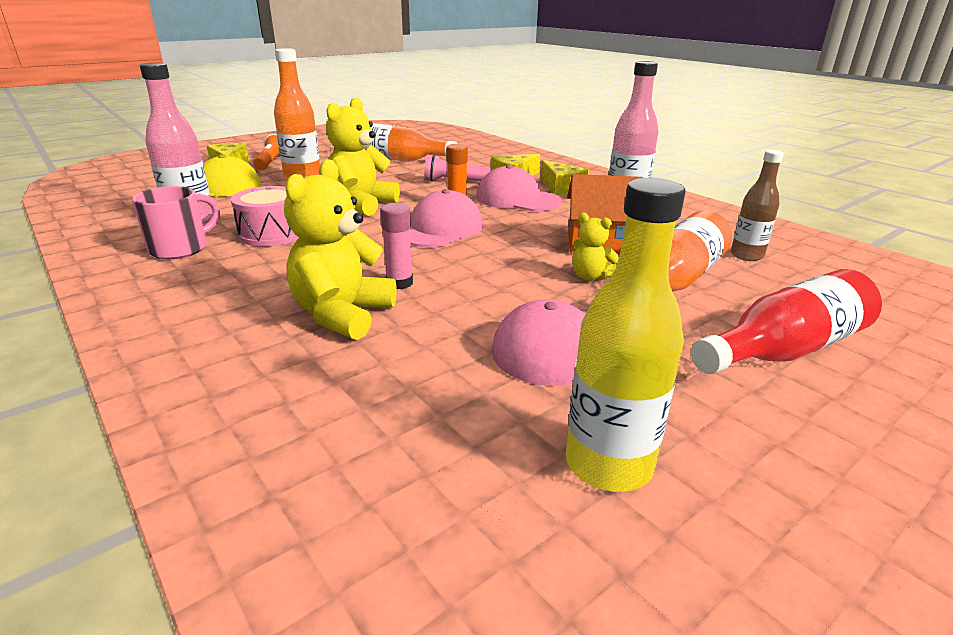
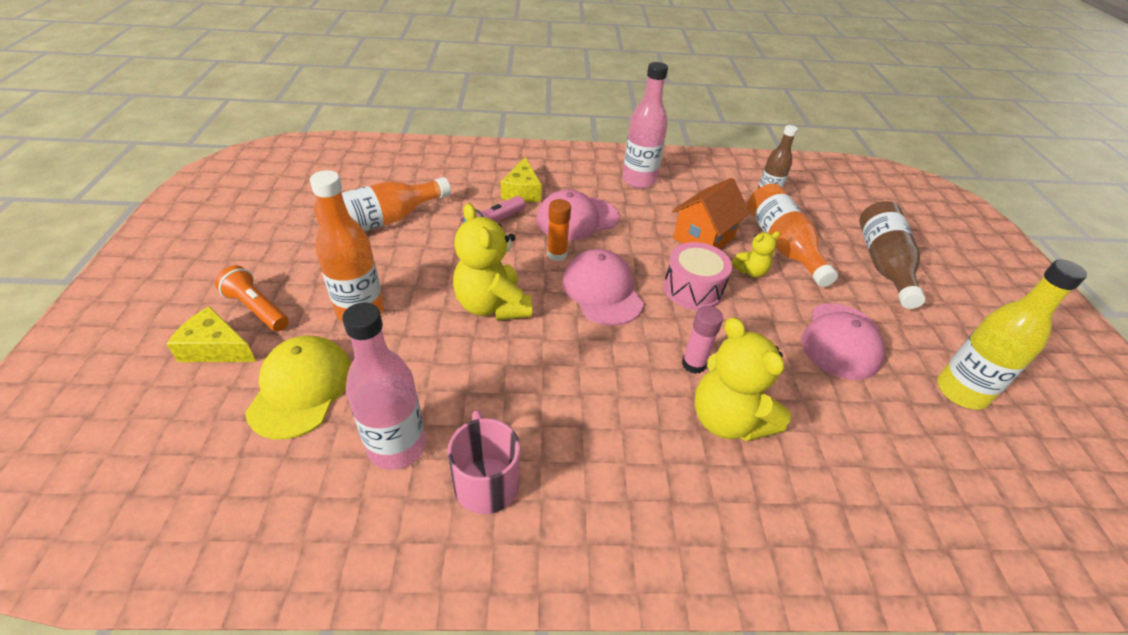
camera: 55 degrees left, 15 degrees up
pink drum [231,186,299,247] -> pink drum moved to [664,242,732,310]
yellow cheese [540,160,589,195] -> none
red bottle [691,269,882,374] -> brown bottle [859,201,926,309]

